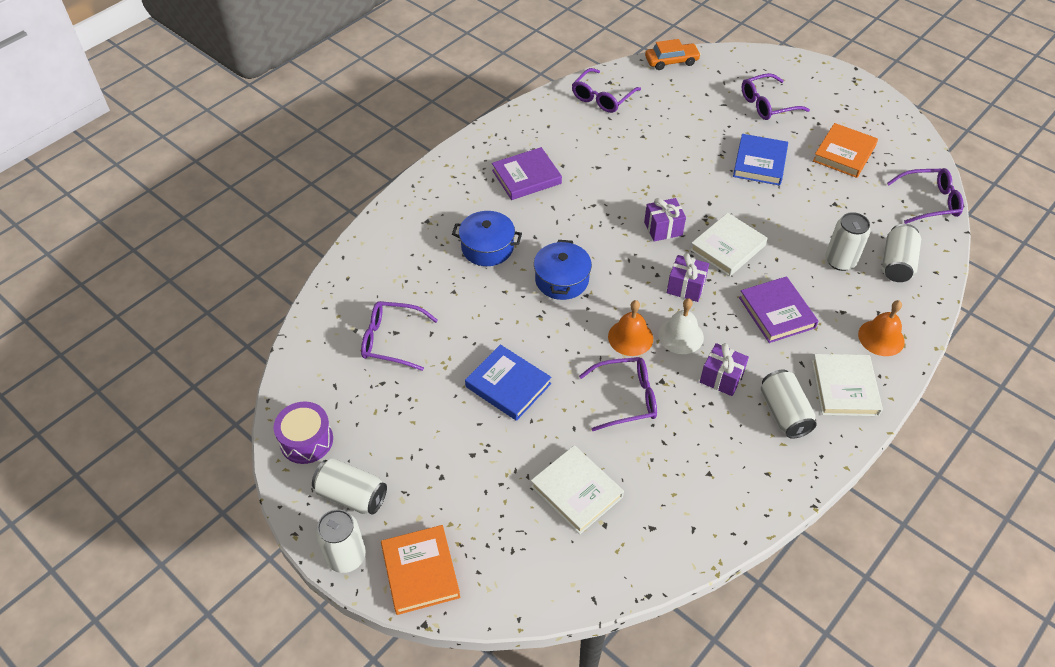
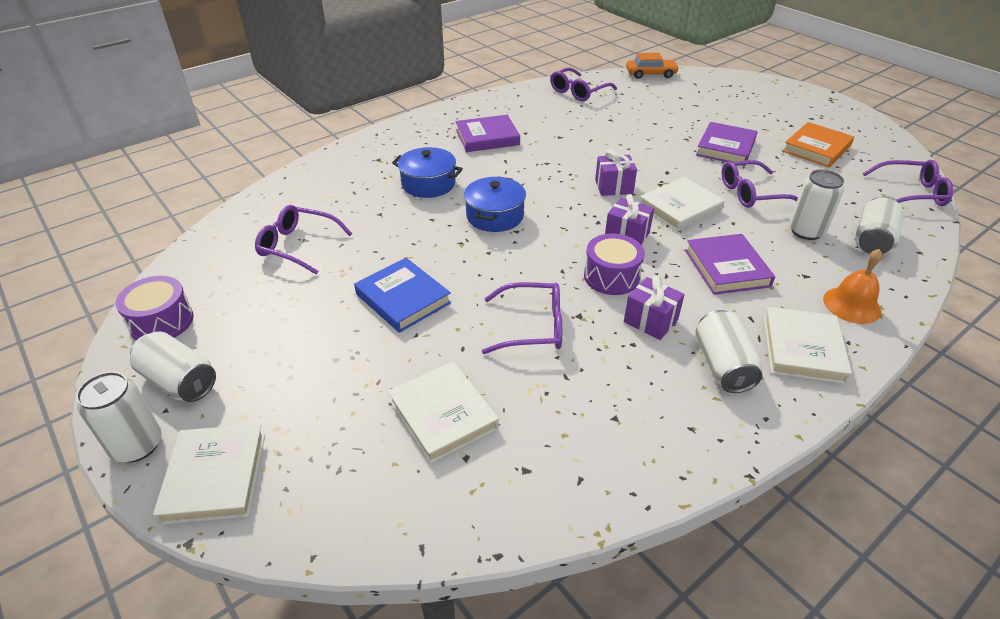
camera: 10 degrees right, 10 degrees down
orange book [381,525,460,615] -> white book [153,424,265,525]
orange bell [608,300,653,356] -> none
white bell [658,298,704,354] -> purple drum [584,234,645,295]
blue book [733,134,788,186] -> purple book [696,122,758,166]
purple glasses [742,73,810,120] -> purple glasses moved to [722,160,798,208]

